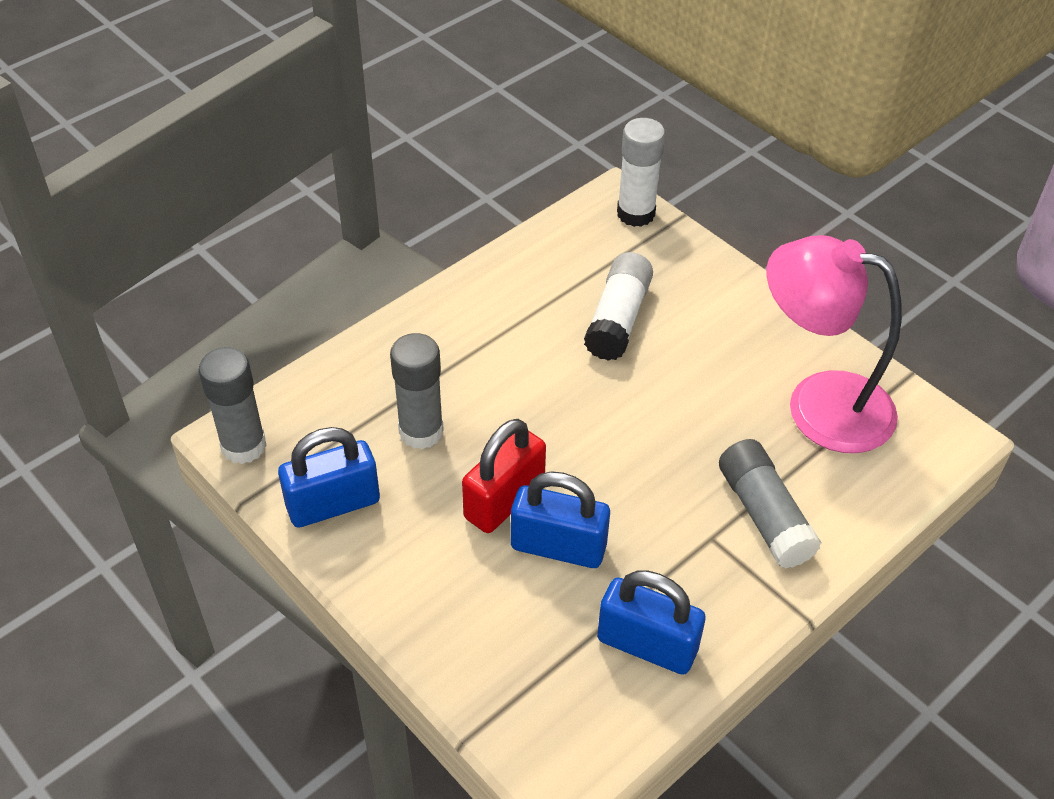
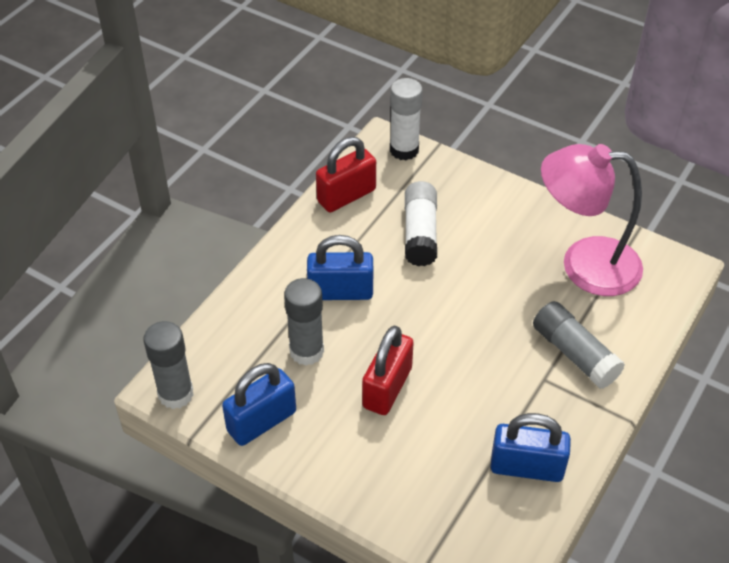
camera: 15 degrees left, 0 degrees up
blue padlock [511,472,610,568] -> blue padlock moved to [307,235,373,300]
none -> red padlock [316,137,376,212]

